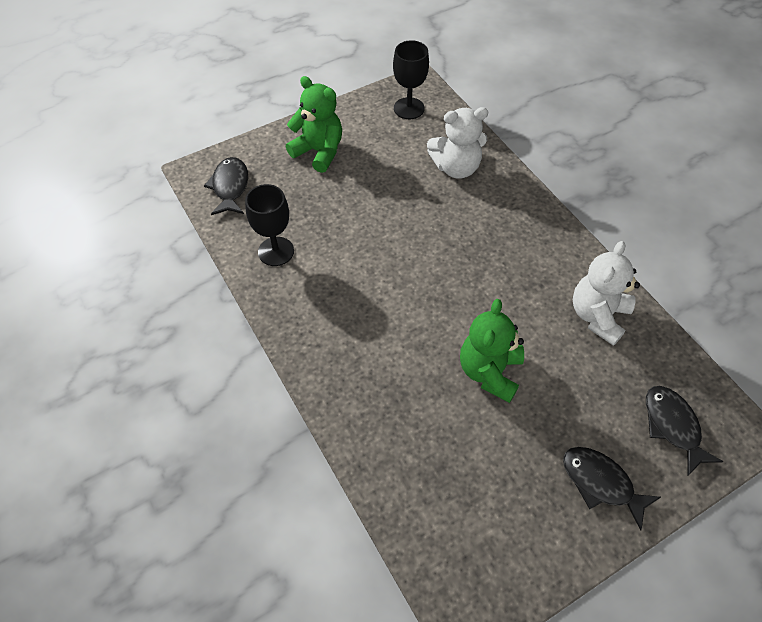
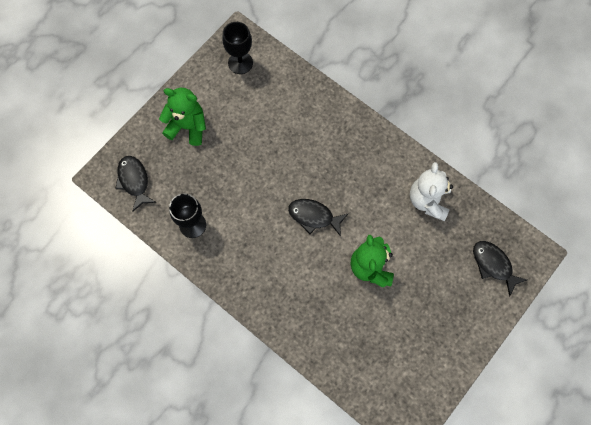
camera: 20 degrees left, 15 degrees up
white teddy bear [427,107,488,179] -> none
black fish [563,447,661,531] -> black fish moved to [288,199,349,237]

